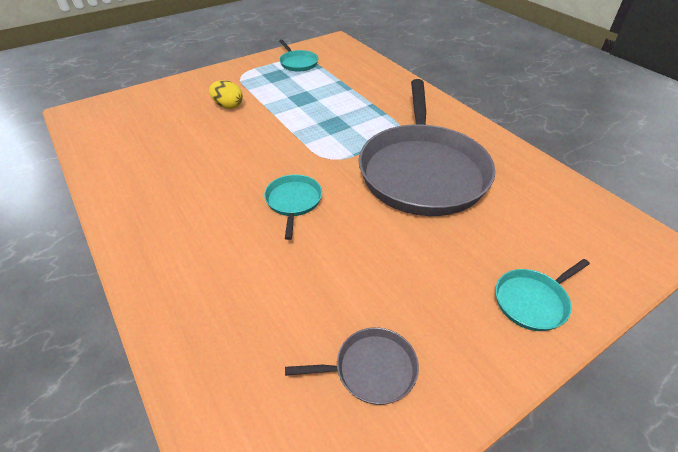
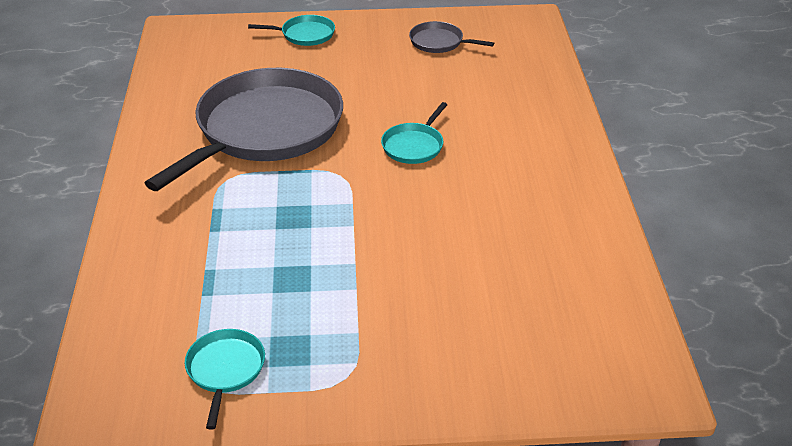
camera: 150 degrees left, 5 degrees down
yellow egg [209,80,243,109] -> none

